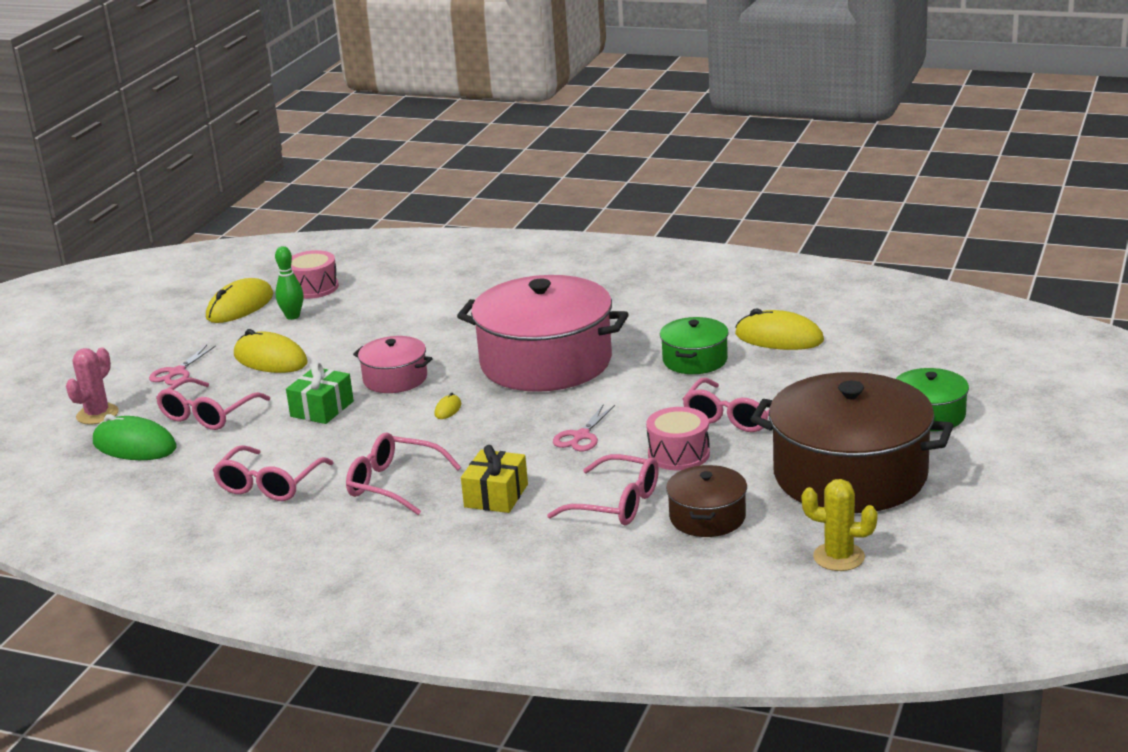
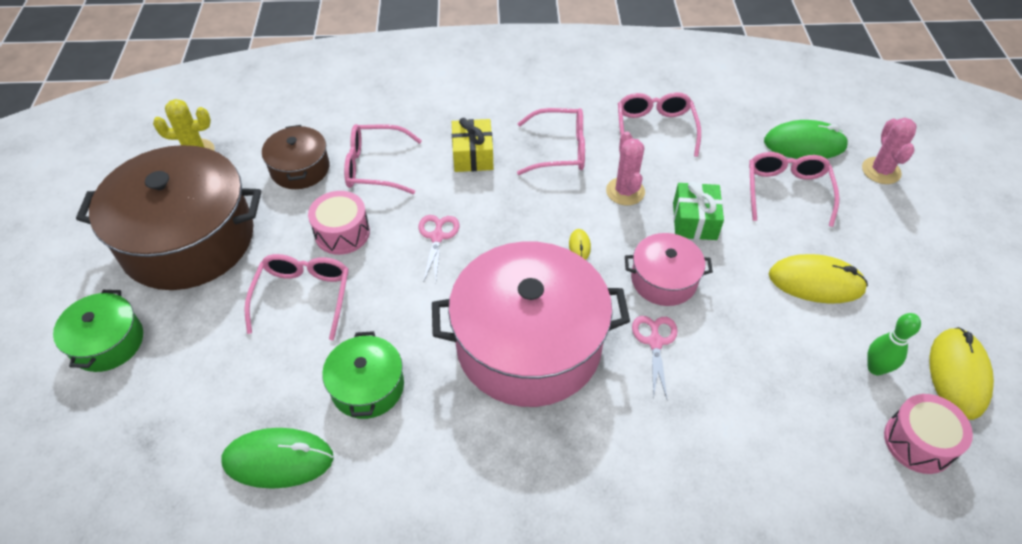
camera: 155 degrees right, 25 degrees up
pink scissors [149,345,216,385] -> pink scissors moved to [632,316,678,399]
yellow mouse [735,308,824,350] -> green mouse [221,428,334,489]
none -> pink cactus [606,131,645,205]

